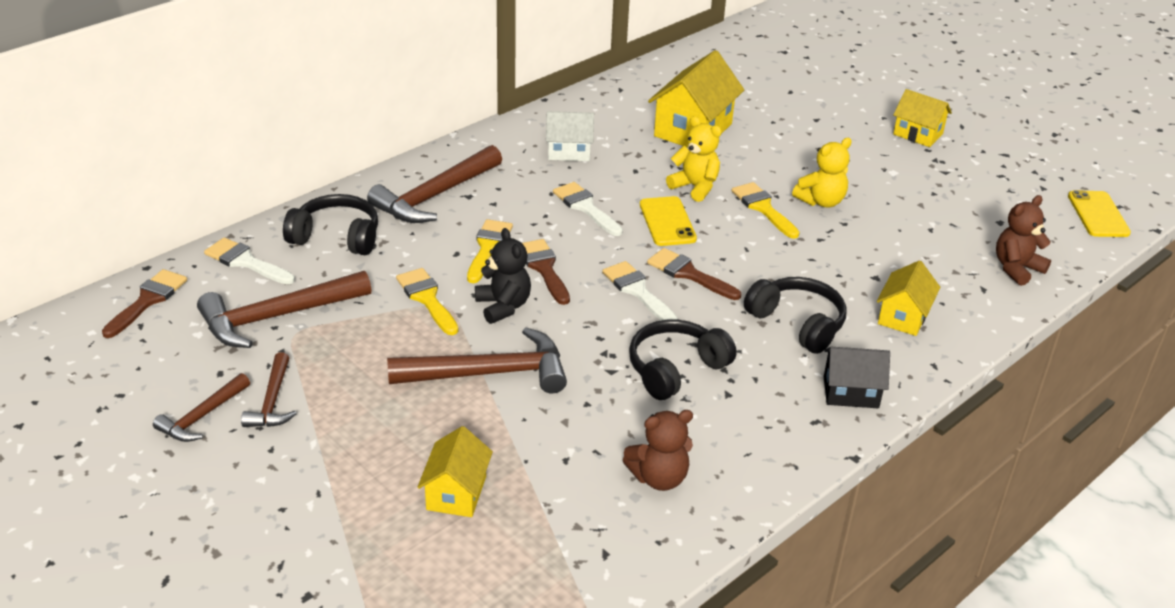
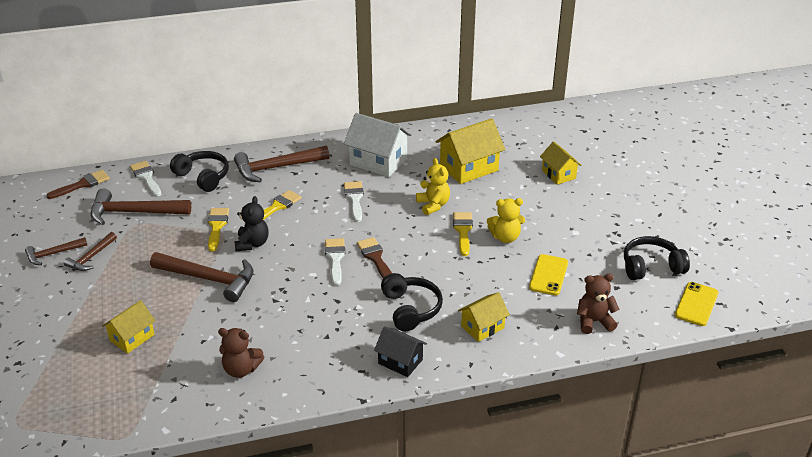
camera: 30 degrees right, 0 degrees up
brown brush [522,239,570,305] -> none
white house [546,111,594,161] -> white house [344,113,412,177], size x1.66
black headphones [629,320,737,400] -> black headphones moved to [624,236,690,280]
yellow phone [640,196,697,246] -> yellow phone moved to [529,254,568,295]
yellow house [893,89,952,147] -> yellow house moved to [540,141,581,185]

